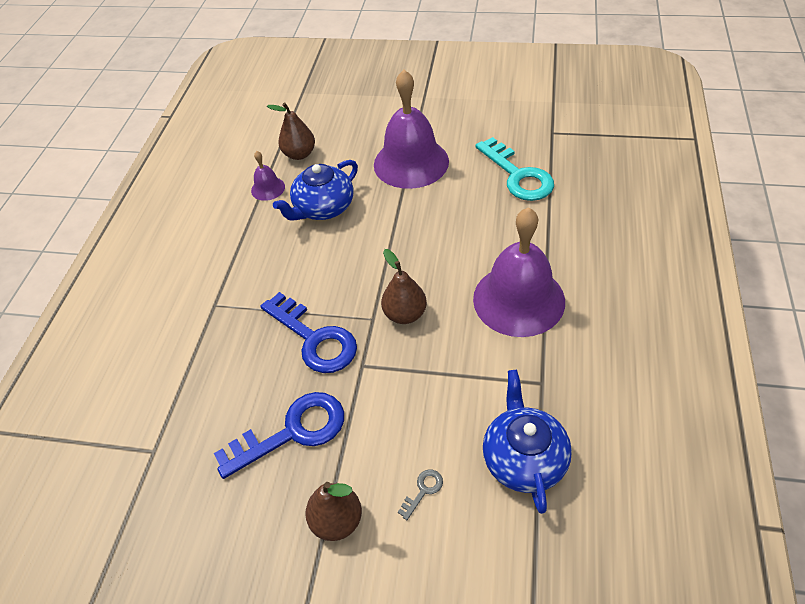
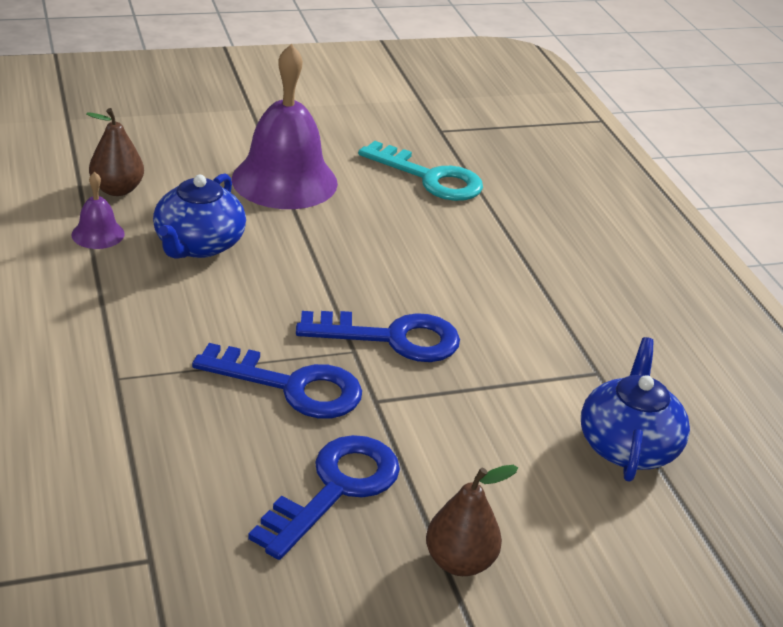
camera: 35 degrees left, 15 degrees down
brown pear [381,249,427,324] -> blue key [296,311,460,362]
grey key [398,469,443,520] -> none
purple bell [473,207,565,337] -> none
blue teapot [483,370,572,514] -> blue teapot turned 45 degrees clockwise [581,337,690,482]

